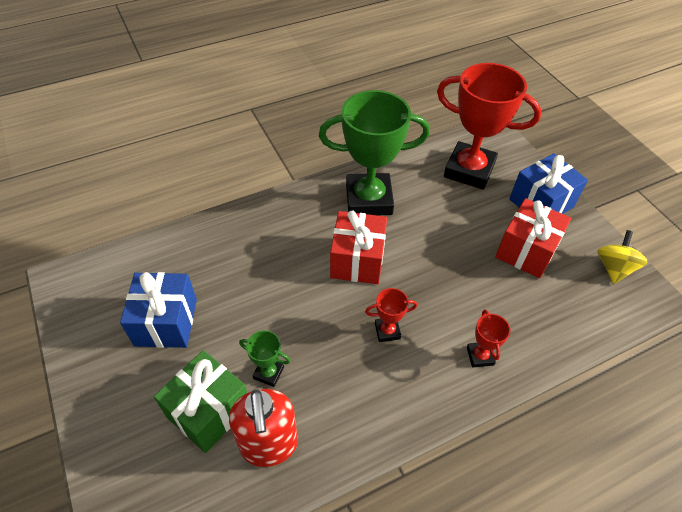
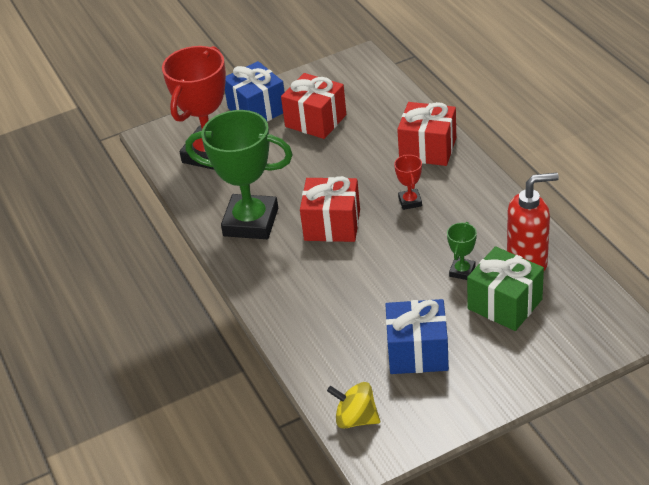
camera: 85 degrees left, 10 degrees down
green trophy [319,90,430,215] -> green trophy turned 75 degrees counterclockwise [185,110,293,239]
red trophy [467,310,510,367] -> red gift [397,102,456,166]
yellow spinning top [598,230,648,284] -> yellow spinning top moved to [327,382,380,429]

